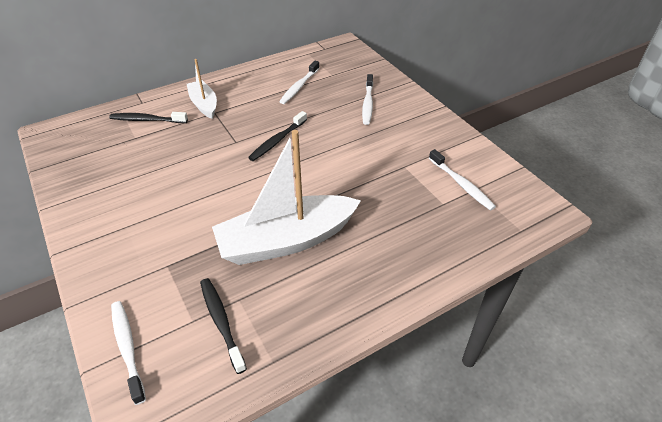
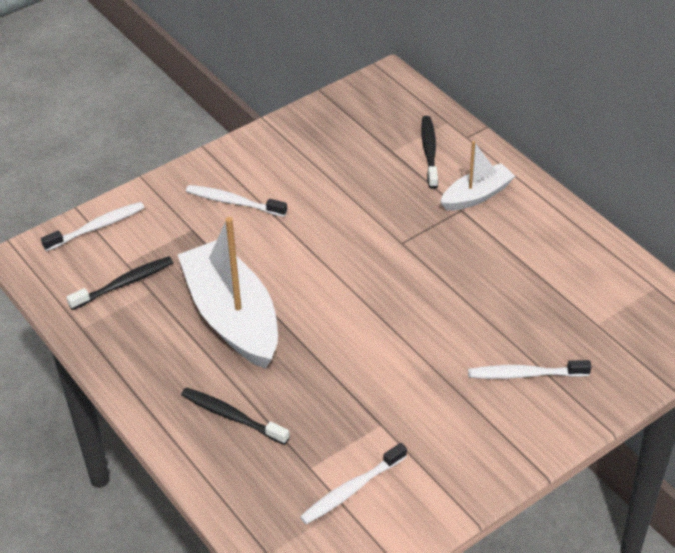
camera: 85 degrees right, 0 degrees up
black toothbrush [248,111,307,161] -> black toothbrush moved to [181,388,290,445]
white toothbrush [279,61,319,104] -> white toothbrush moved to [186,185,287,217]

